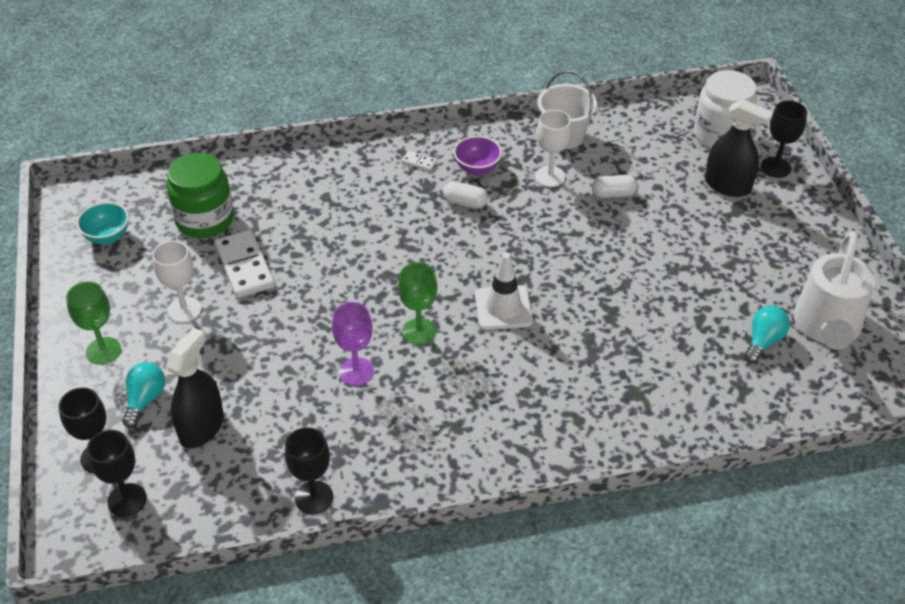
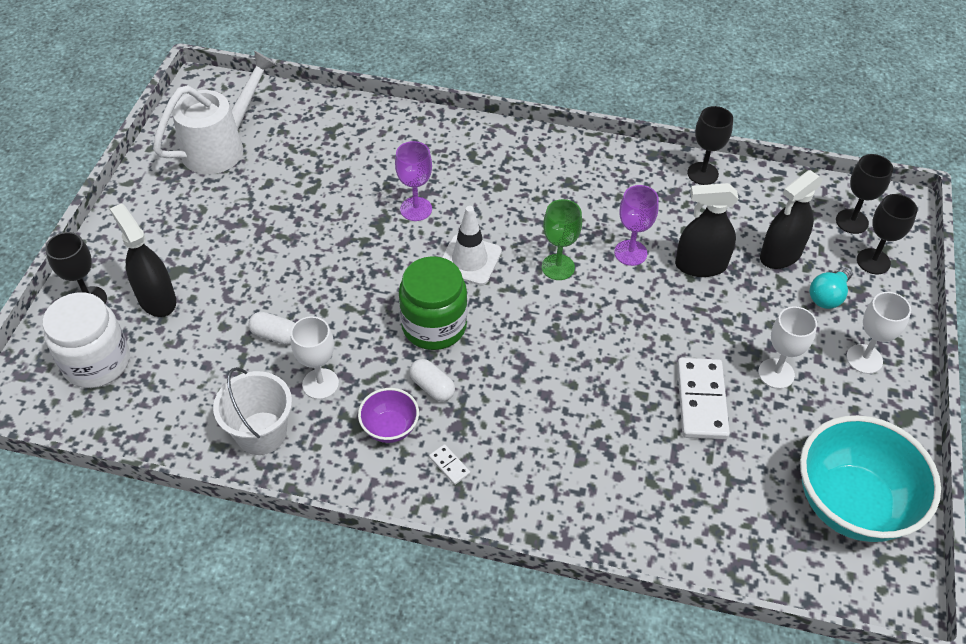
camera: 155 degrees left, 5 degrees up
green goblet [66,281,121,365] -> white goblet [846,292,911,374]
turquoise bowl [76,202,129,244] -> turquoise bowl [800,415,941,542], size x2.11
green jar [167,152,234,238] -> green jar moved to [399,256,467,350]
turquoise light bulb [744,306,790,363] -> none
none -> purple goblet [395,141,432,221]
none -> black spray bottle [675,183,739,277]

